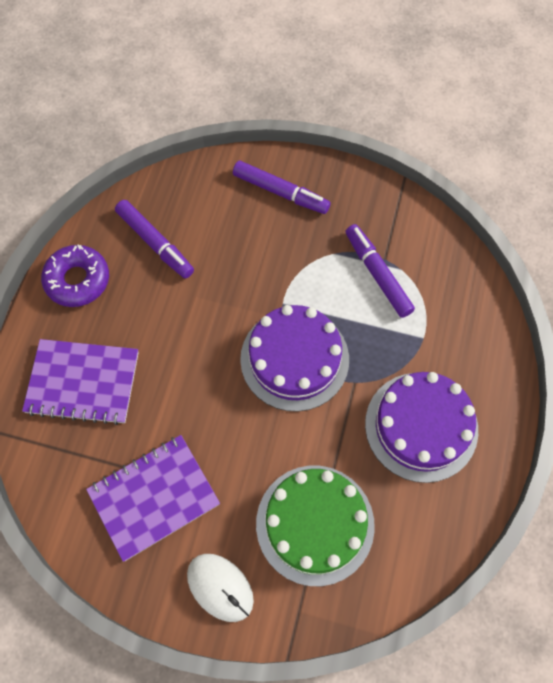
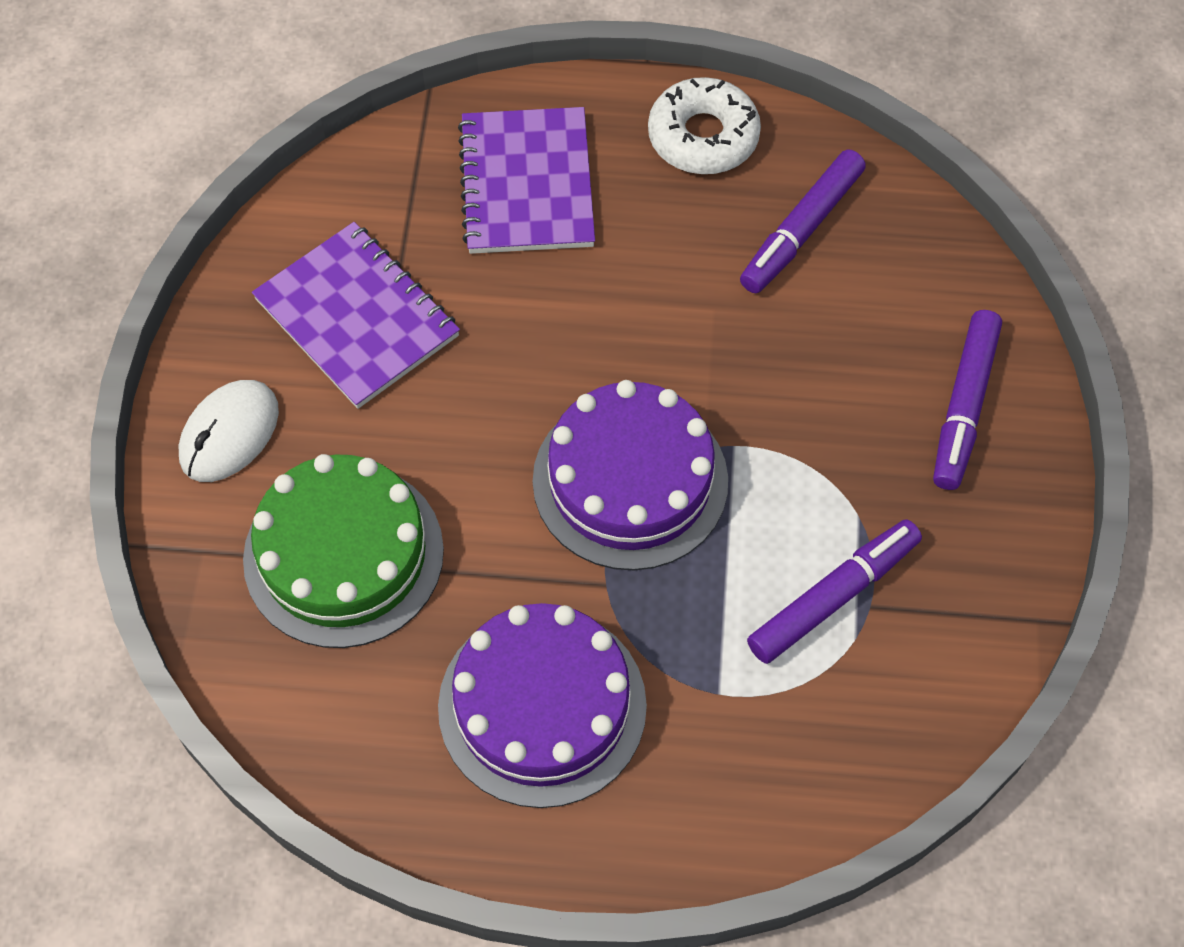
camera: 80 degrees right, 5 degrees down
purple donut [41,244,109,307] -> white donut [648,77,761,174]

